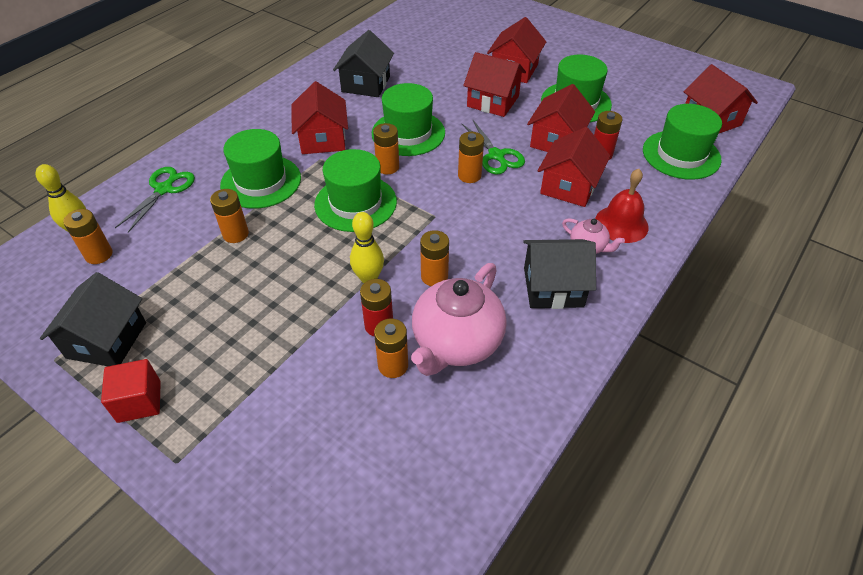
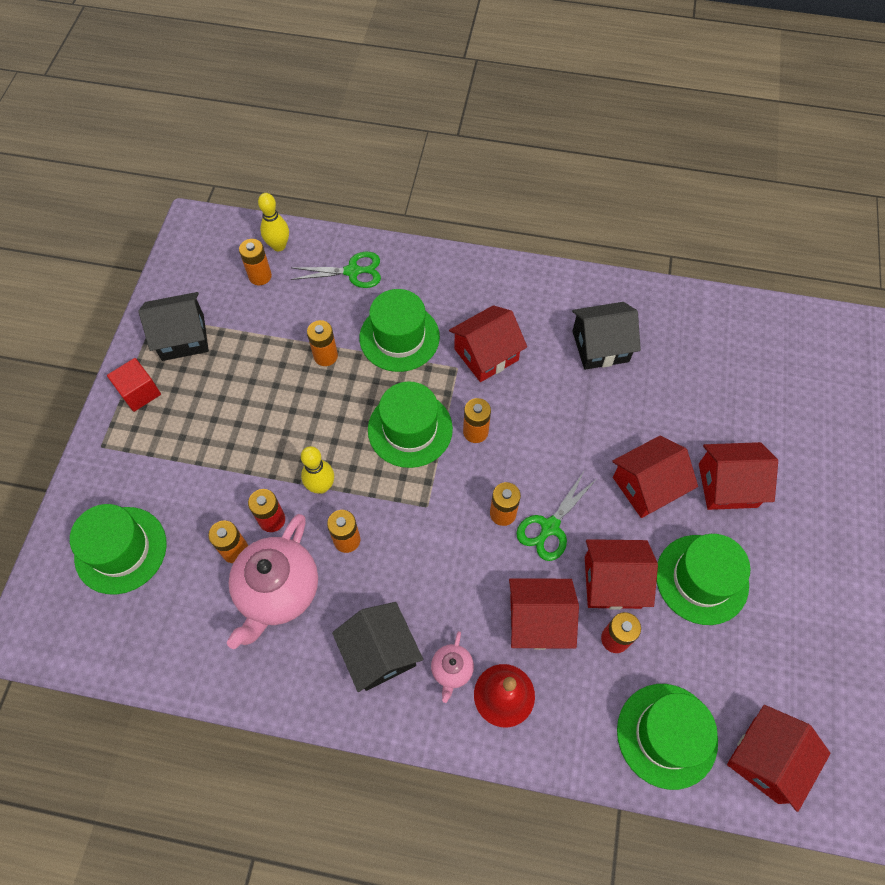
camera: 65 degrees right, 15 degrees up
green hat [372,83,445,156] -> green hat moved to [70,504,167,594]
pink teapot [411,263,507,376] -> pink teapot turned 75 degrees counterclockwise [227,514,318,649]
red house [463,52,526,117] -> red house turned 60 degrees clockwise [612,435,698,518]

